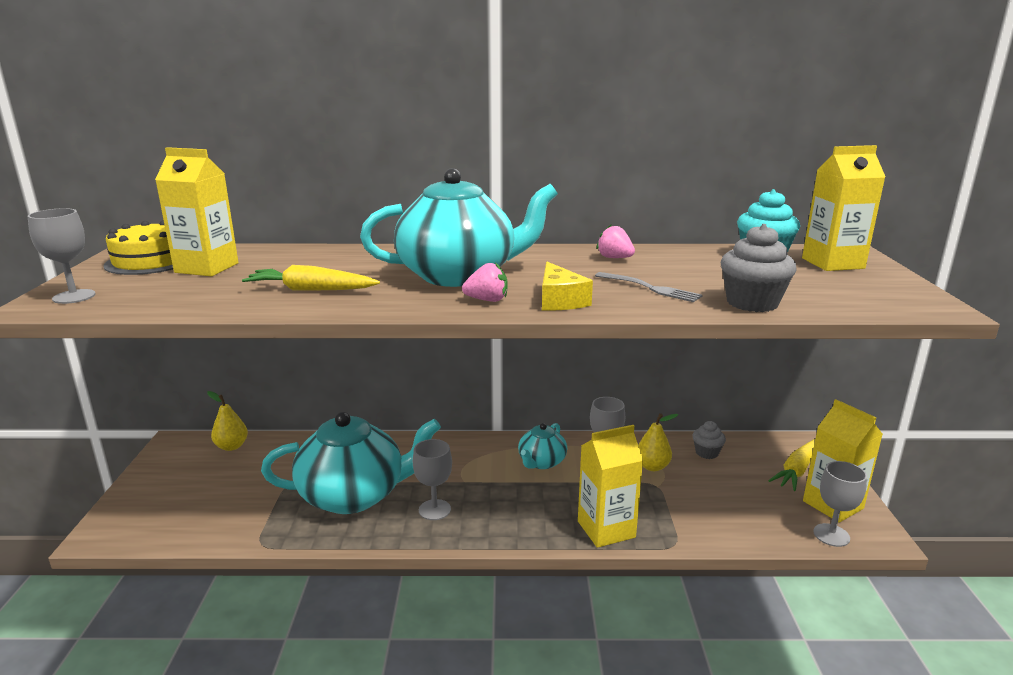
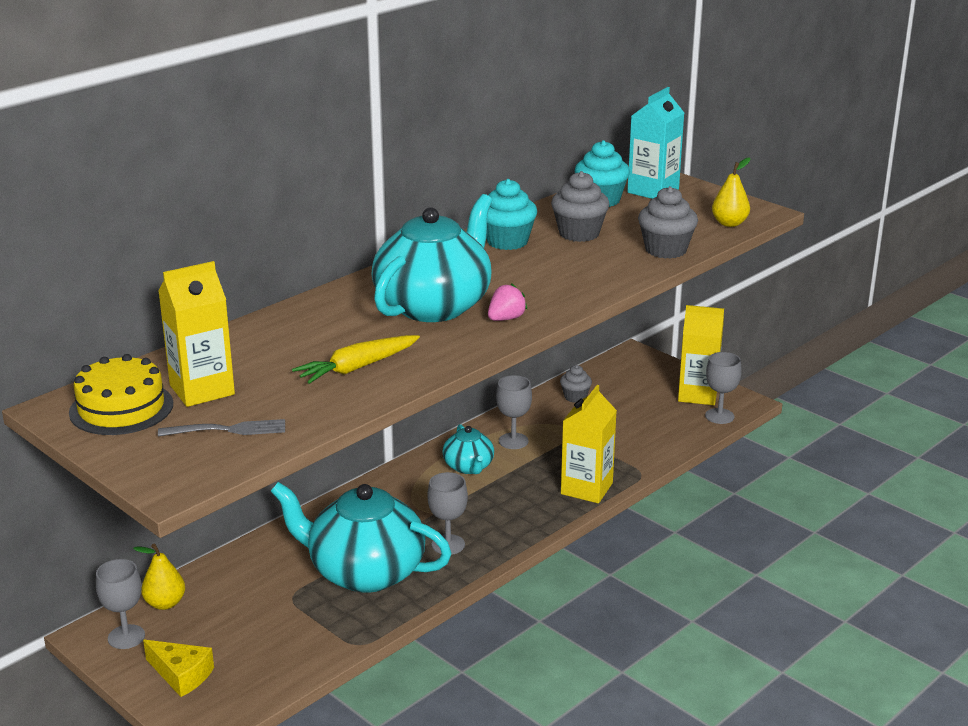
camera: 45 degrees left, 5 degrees up
grey goblet [28,208,96,304] -> grey goblet moved to [96,559,145,649]
turquoise teapot [261,412,441,514] -> turquoise teapot turned 105 degrees counterclockwise [270,482,452,593]
yellow cheese [542,262,593,311] -> yellow cheese moved to [143,640,214,697]
grey fork [595,272,703,302] -> grey fork moved to [158,419,285,436]
pink strawberry [596,225,635,258] -> turquoise cupcake [486,179,537,250]
yellow pear [638,413,678,471] -> yellow pear moved to [712,157,751,227]
yellow carrot [768,439,815,491] -> none
yellow carton [802,145,885,271] -> turquoise carton [627,87,684,199]
none -> grey cupcake [551,171,609,242]

